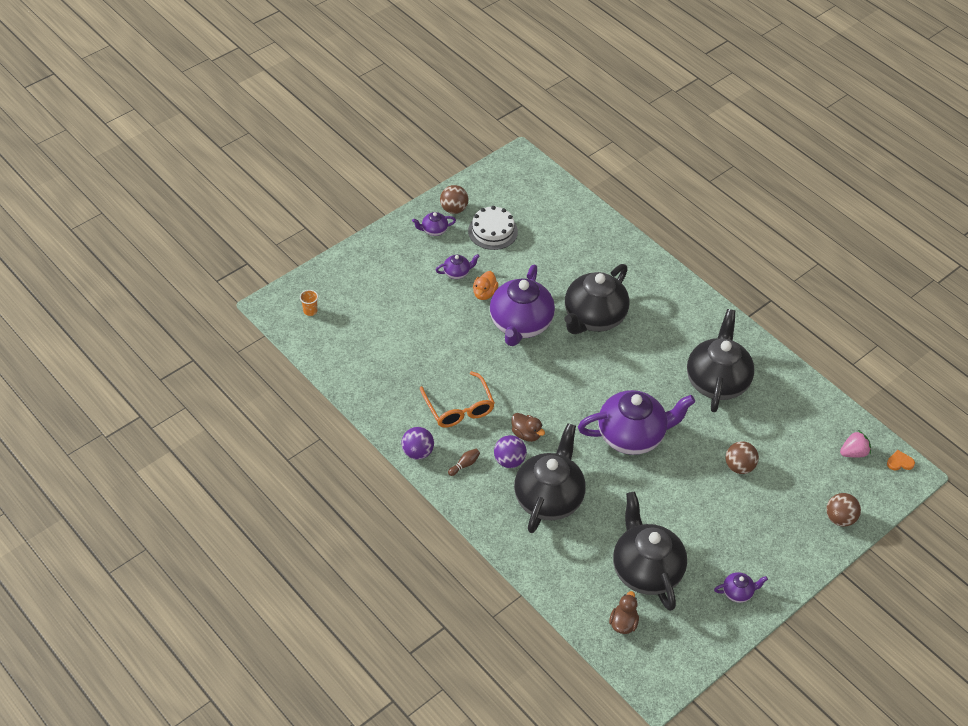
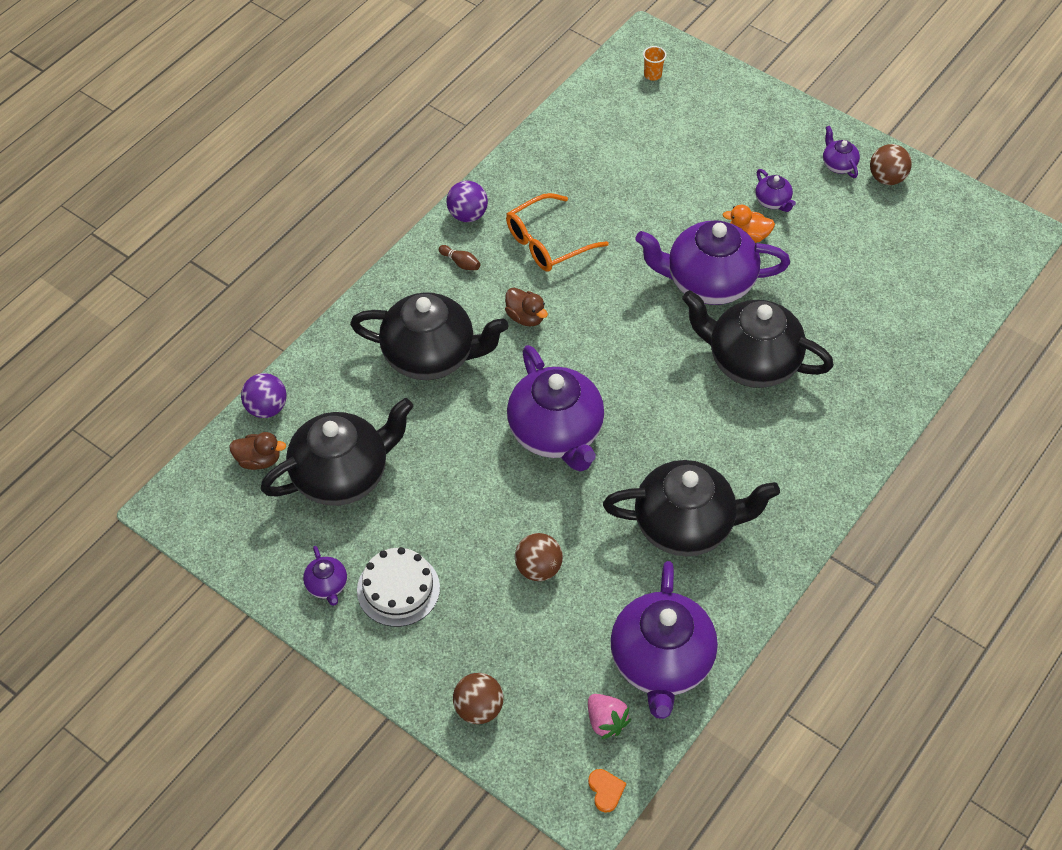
camera: 80 degrees right, 5 degrees up
white cake [468,206,518,250] -> white cake moved to [357,547,440,627]
purple ball [494,435,527,468] -> purple ball moved to [241,373,287,418]
brown duck [511,413,545,442] -> brown duck turned 75 degrees counterclockwise [505,288,548,327]
none -> purple teapot [610,561,718,719]

